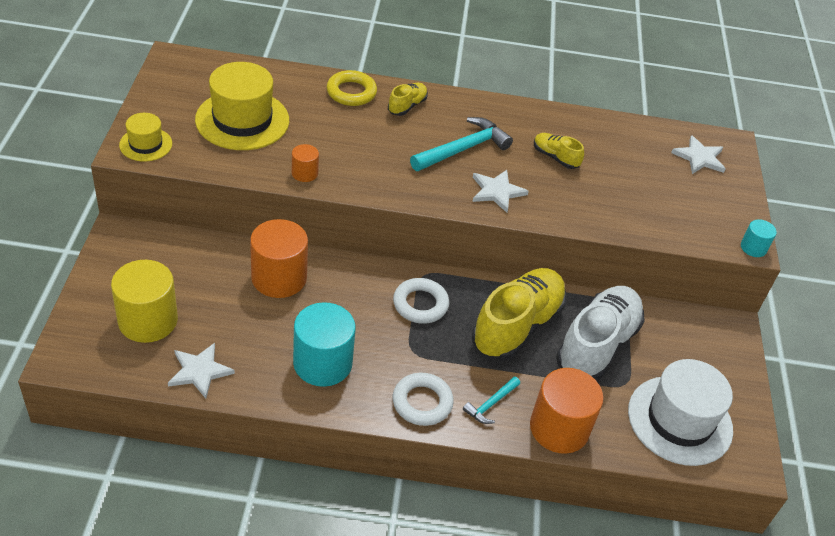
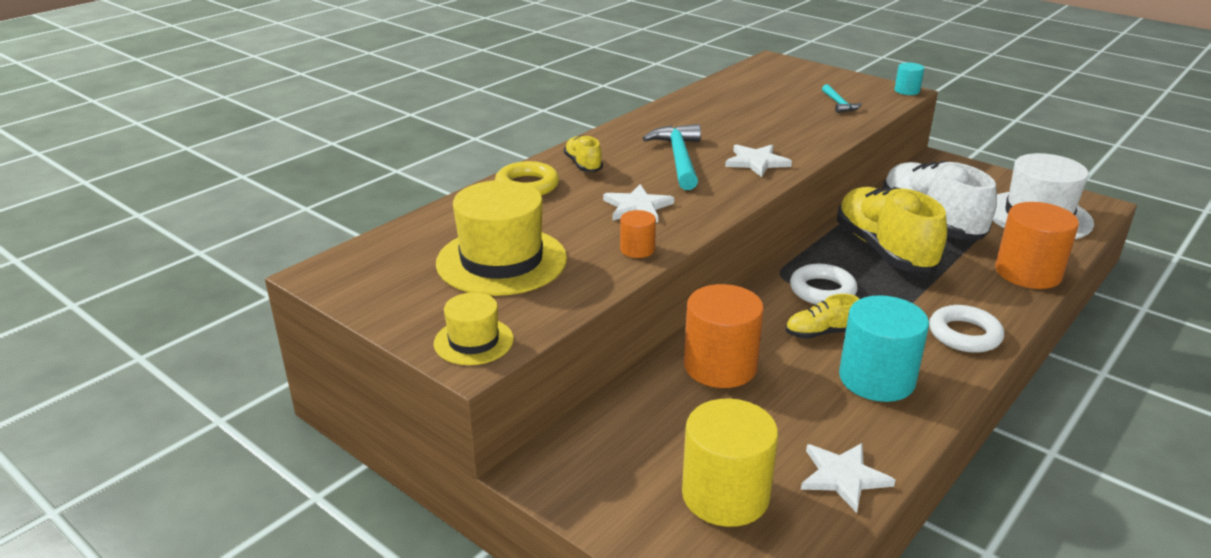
camera: 50 degrees left, 15 degrees down
turquoise hammer [463,377,520,424] -> turquoise hammer moved to [822,84,862,113]
yellow shoe [534,133,584,169] -> yellow shoe moved to [786,294,859,339]
white star [671,135,725,174] -> white star moved to [603,184,674,223]

